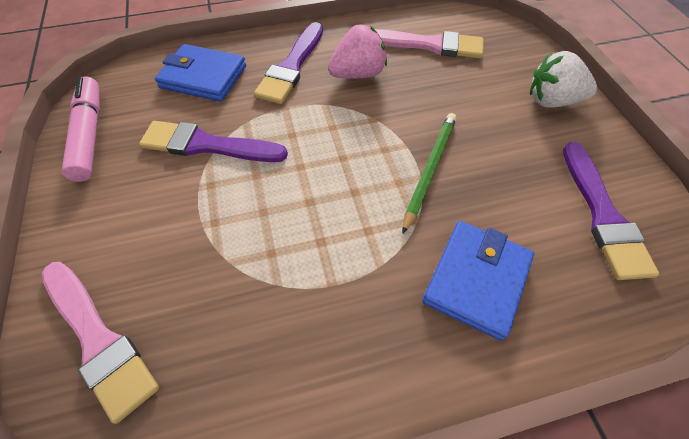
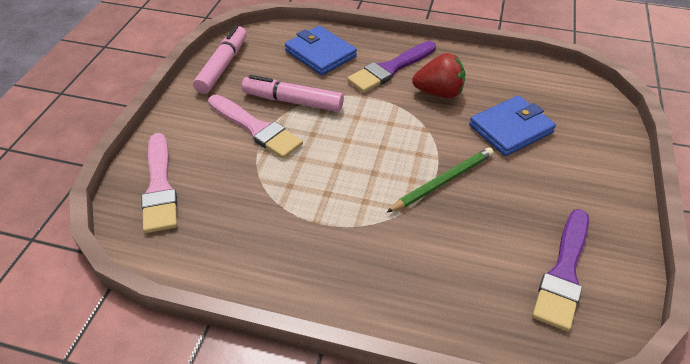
camera: 30 degrees right, 10 degrees down
purple brush [139,121,288,162] -> pink marker [242,75,344,112]
pink strawberry [328,24,387,79] -> red strawberry [412,53,465,98]
pink brush [375,29,484,58] -> pink brush moved to [208,95,303,159]
blue wallet [422,221,534,341] -> blue wallet moved to [469,96,556,156]
white strawberry [530,51,597,108] -> none

